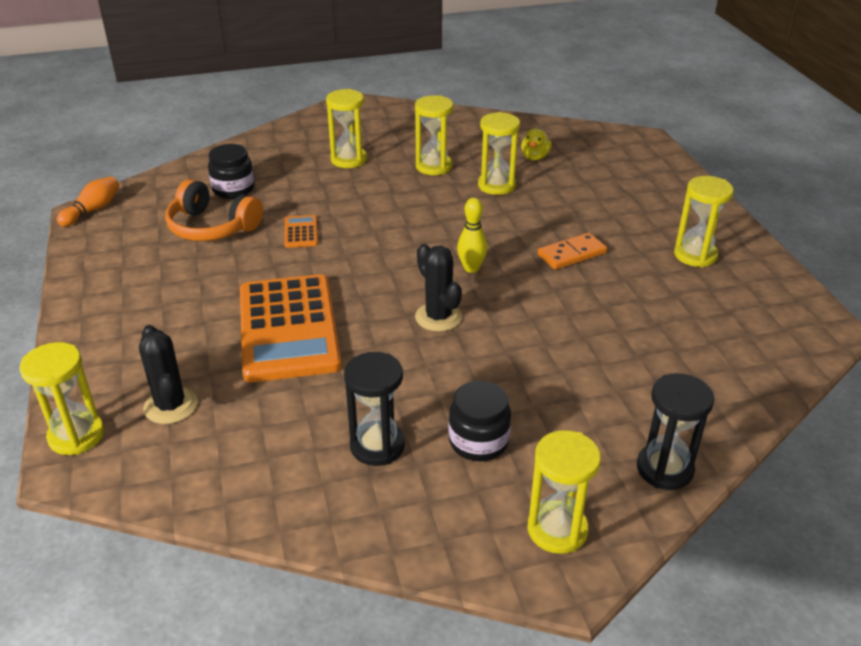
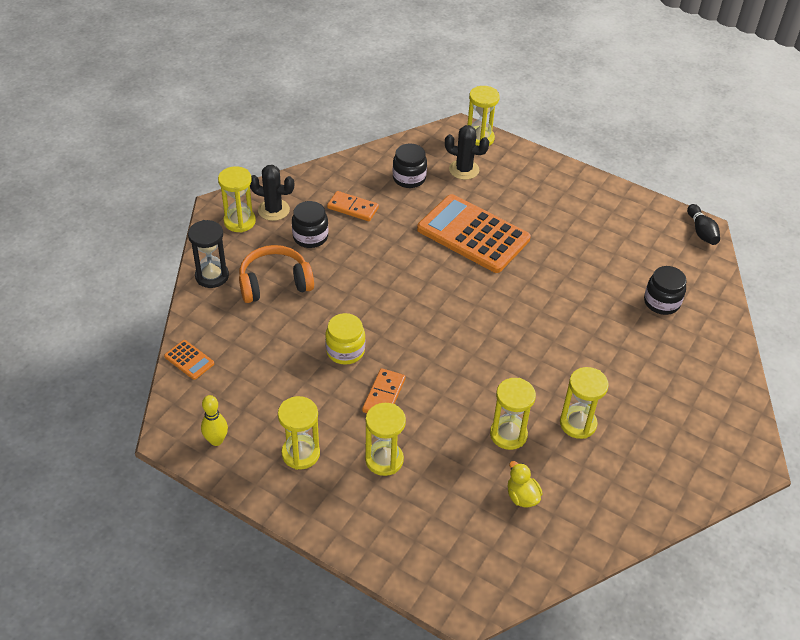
camera: 135 degrees right, 10 degrees up
orange bowling pin [57,176,119,227] -> black bowling pin [687,204,720,245]
orange headphones [165,179,263,241] -> orange headphones moved to [239,245,314,303]
orange calculator [284,215,318,248] -> orange calculator moved to [164,340,214,380]
yellow hourglass [326,89,367,168] -> yellow hourglass moved to [365,403,406,476]
black hourglass [344,352,405,466] -> orange domino [327,191,379,221]
black cactus [415,244,462,332] -> black cactus moved to [250,165,294,221]
yellow bowling pin [457,197,487,273] -> yellow bowling pin moved to [201,395,228,446]
none -> yellow jar [325,313,365,365]
none -> black jar [393,144,427,188]

